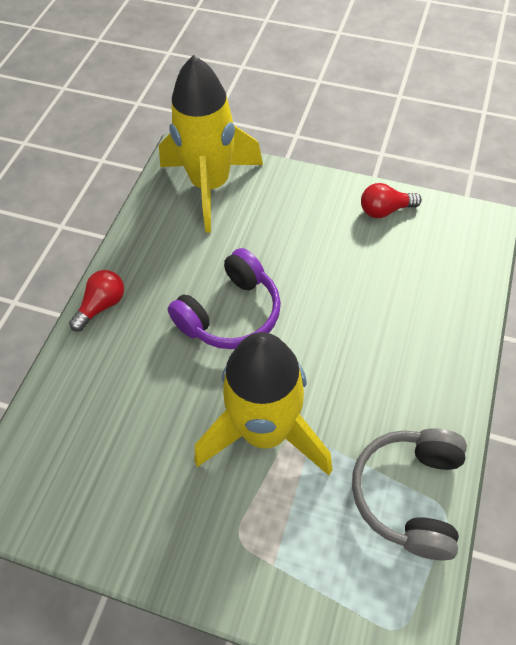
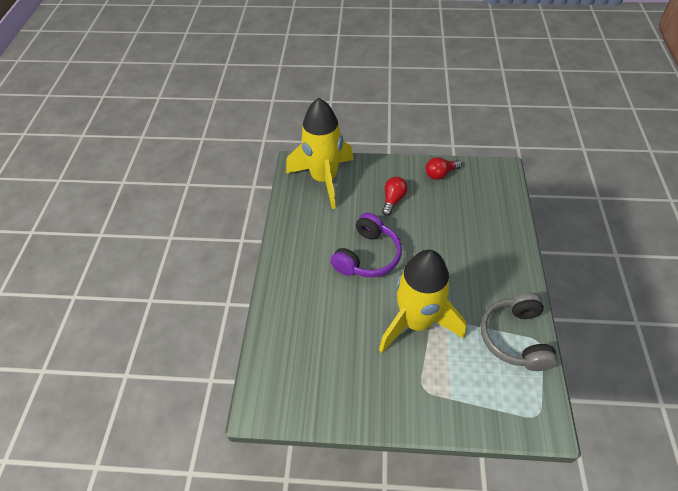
camera: 15 degrees left, 5 degrees down
red light bulb [69,270,124,331] -> red light bulb moved to [382,177,408,216]

